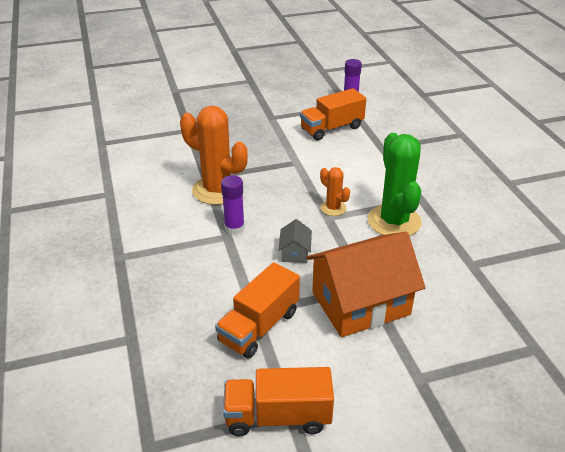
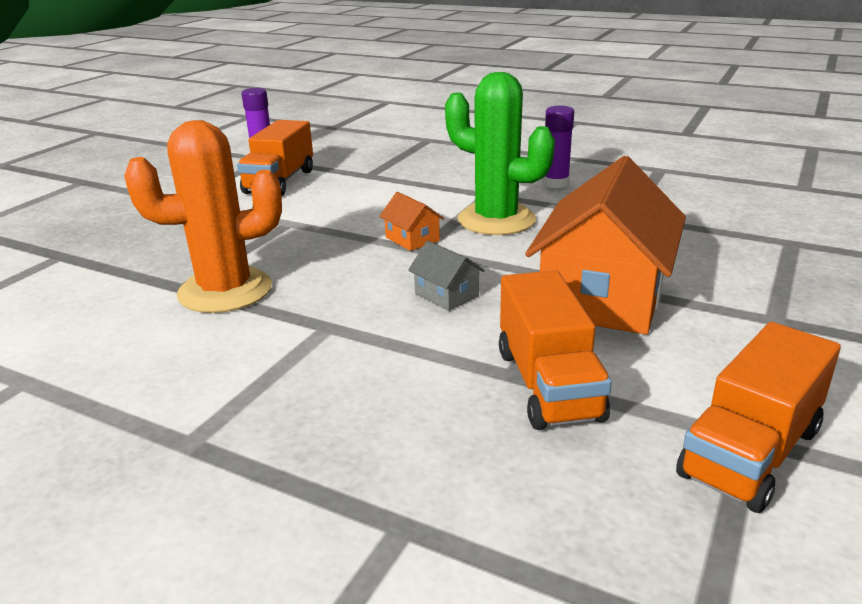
camera: 45 degrees left, 10 degrees down
purple glue stick [221,175,245,235] -> purple glue stick moved to [543,106,574,188]
orange cactus [320,167,350,216] -> orange house [379,192,444,251]

